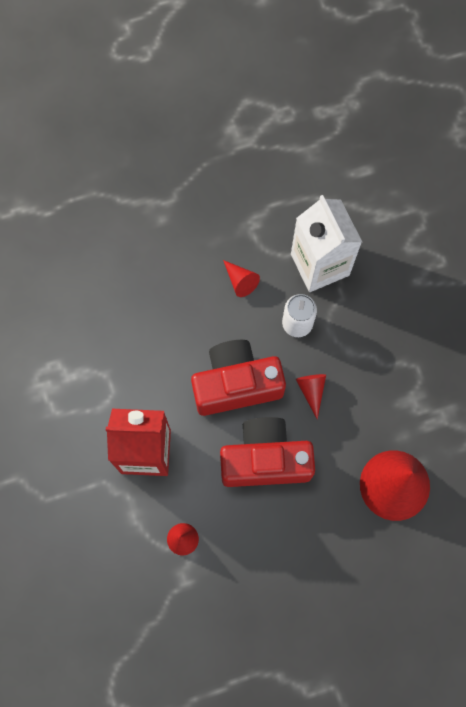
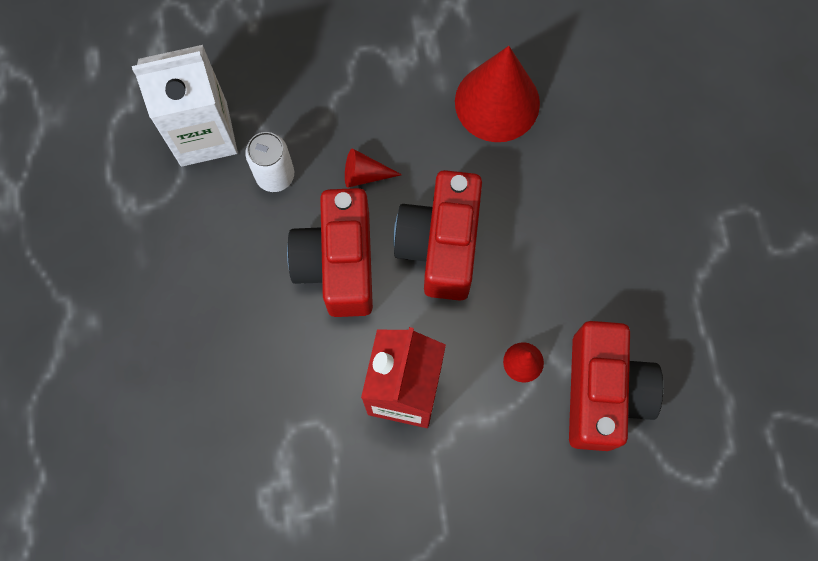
camera: 80 degrees left, 0 degrees up
red cone [223,260,260,297] -> none
none -> red camera [569,321,663,451]

